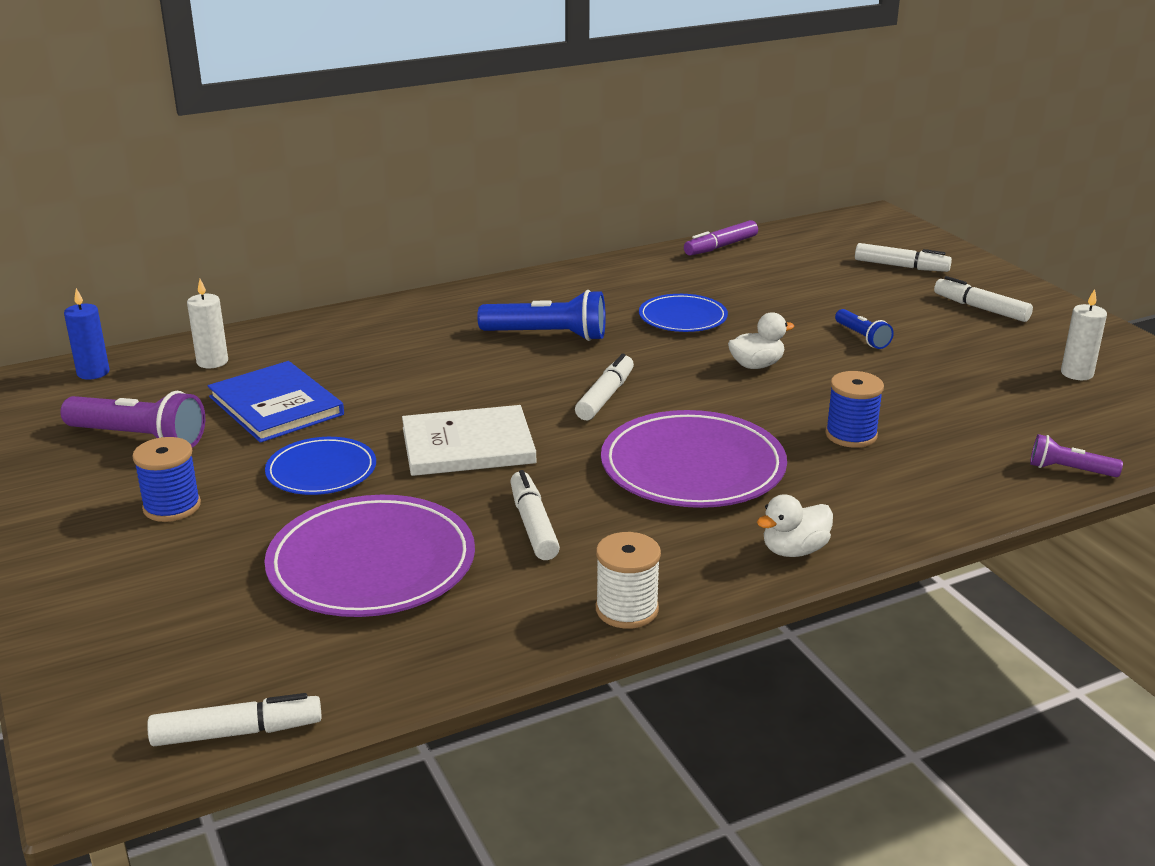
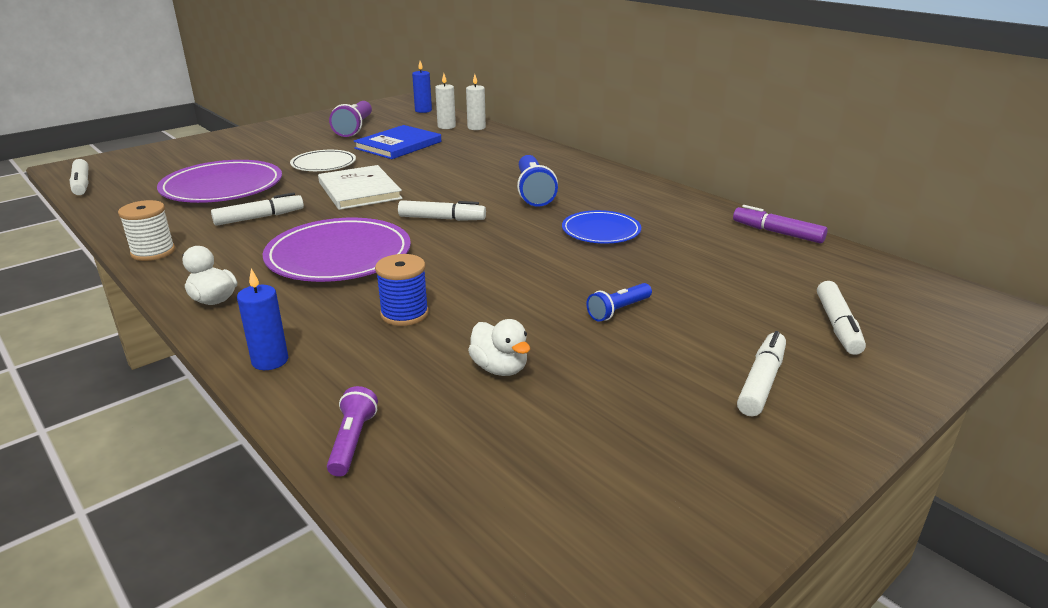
camera: 75 degrees right, 0 degrees up
blue spool [132,437,201,522] -> none
blue plate [265,437,376,495] -> white plate [290,150,356,171]
white duck [728,312,795,369] -> white duck moved to [468,319,530,376]
white candle [1061,289,1107,380] -> white candle moved to [466,74,486,130]
none -> blue candle [237,269,288,370]

